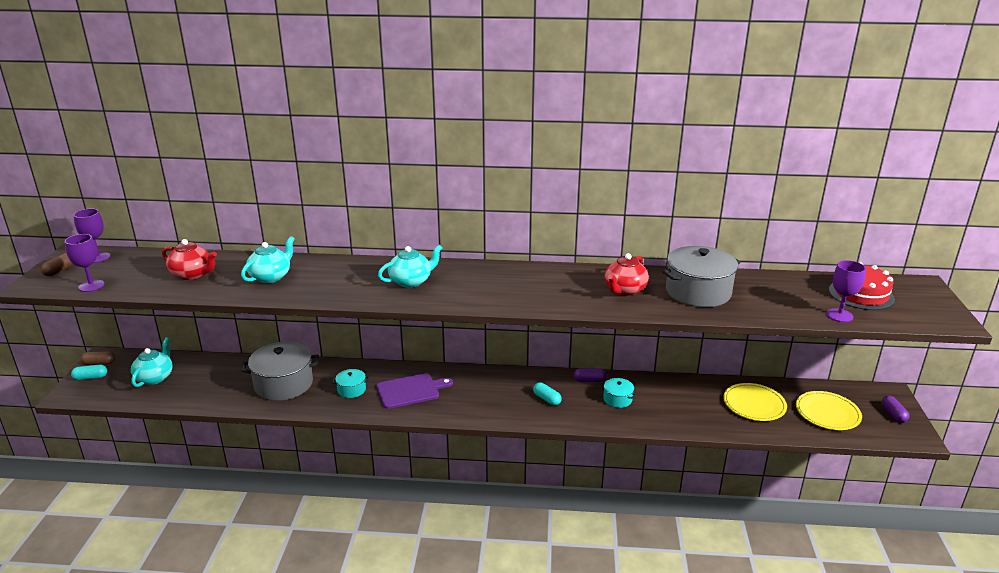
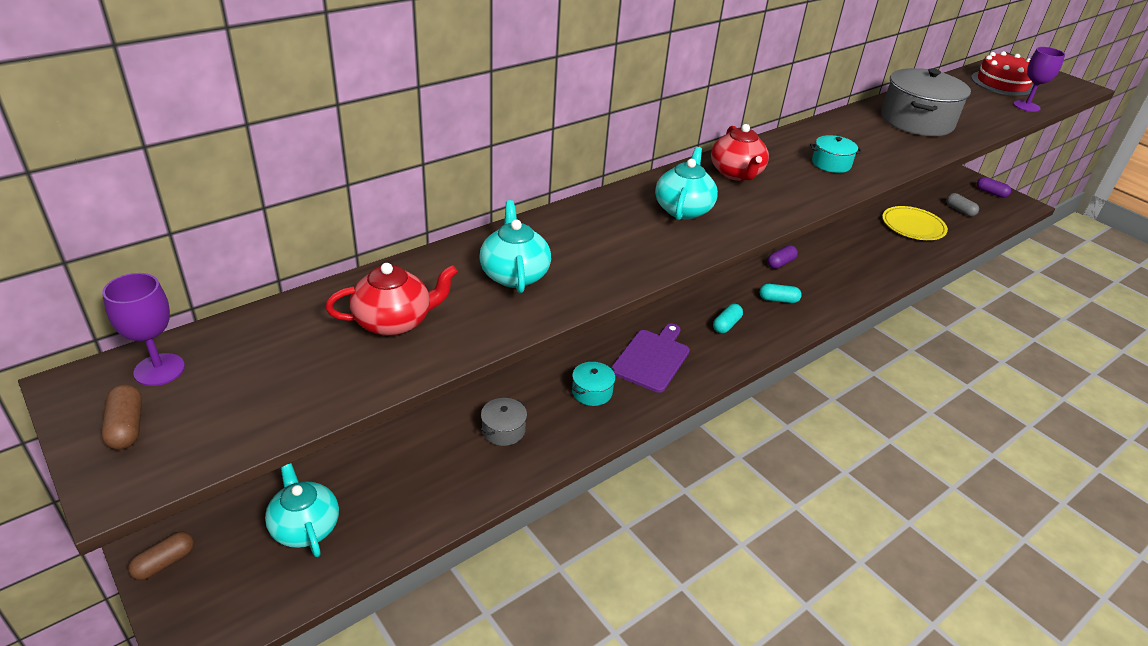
camera: 45 degrees left, 10 degrees up
purple goblet [65,234,105,292] -> none
turquoise capsule [71,365,107,380] -> turquoise capsule moved to [713,304,743,333]
grey pot [241,341,319,401] -> grey pot [481,398,527,446], size x0.49
turquoise pot [602,378,636,408] -> turquoise pot moved to [810,135,862,173]
red teapot [605,253,649,296] -> red teapot moved to [711,124,769,181]
yellow plate [796,391,862,430] -> grey capsule [946,193,979,216]

